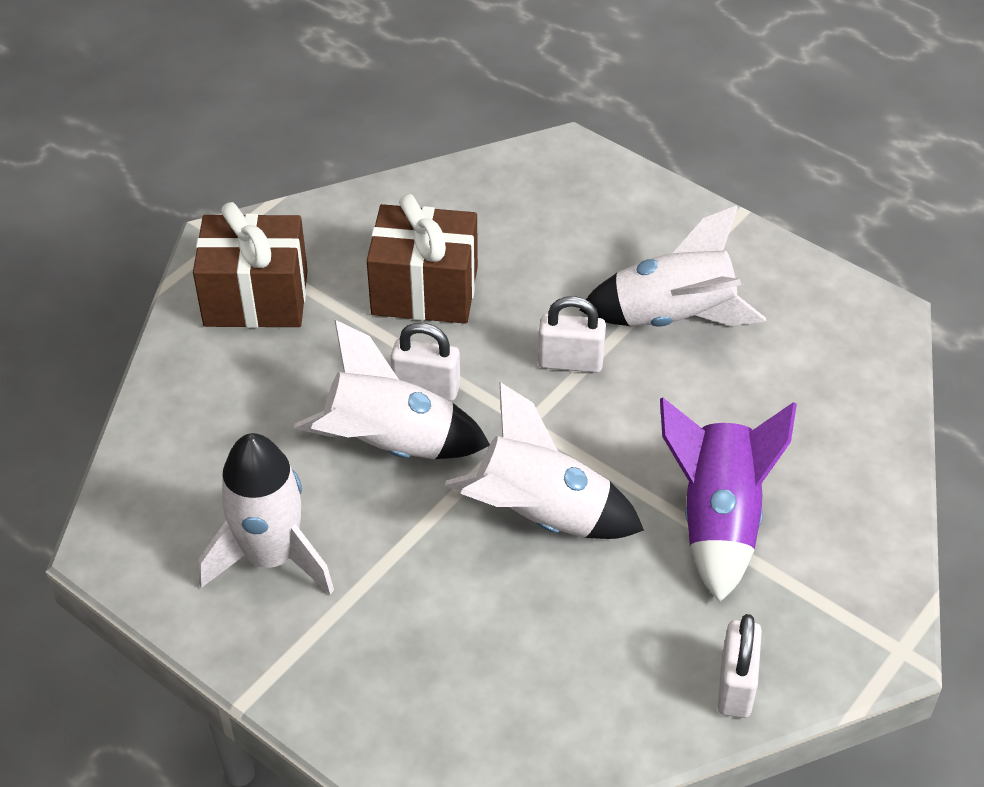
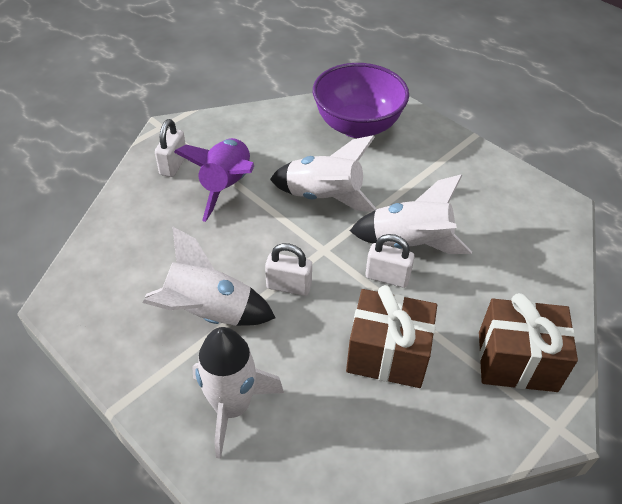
camera: 175 degrees left, 0 degrees up
white rocket [199,433,334,594] -> white rocket moved to [192,327,284,459]
white padlock [718,614,762,718] -> white padlock moved to [155,119,186,177]
none -> purple bowl [313,63,409,138]

